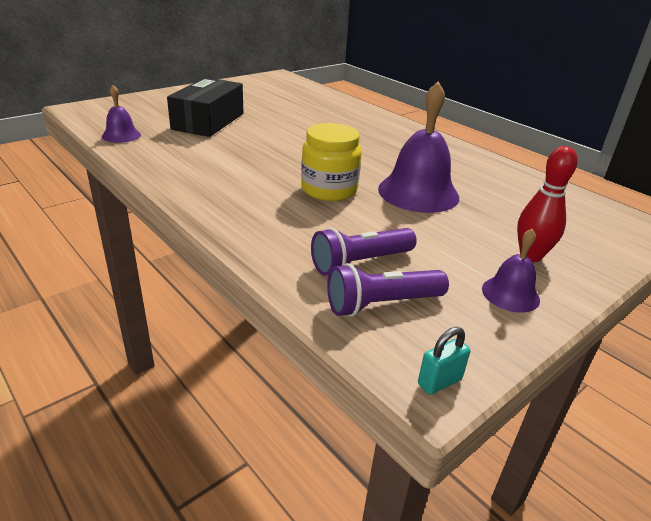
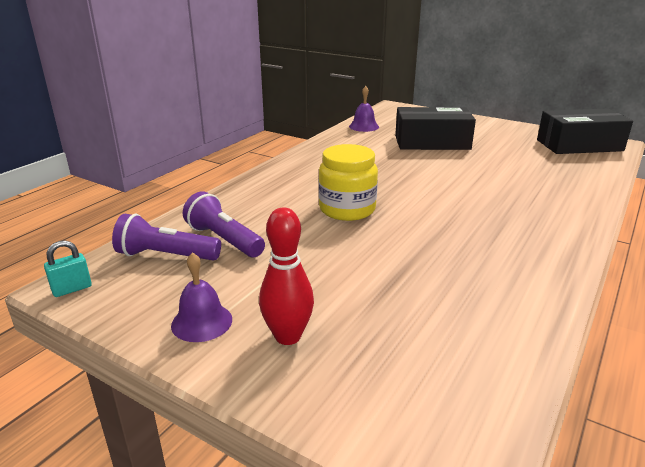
camera: 75 degrees right, 5 degrees down
purple flashlight [327,263,449,317] -> purple flashlight turned 45 degrees counterclockwise [112,214,221,261]
purple bell [378,82,459,213] -> none
turquoise padlock [418,327,470,395] -> turquoise padlock turned 75 degrees counterclockwise [44,240,92,297]
none -> black box [537,109,633,154]

